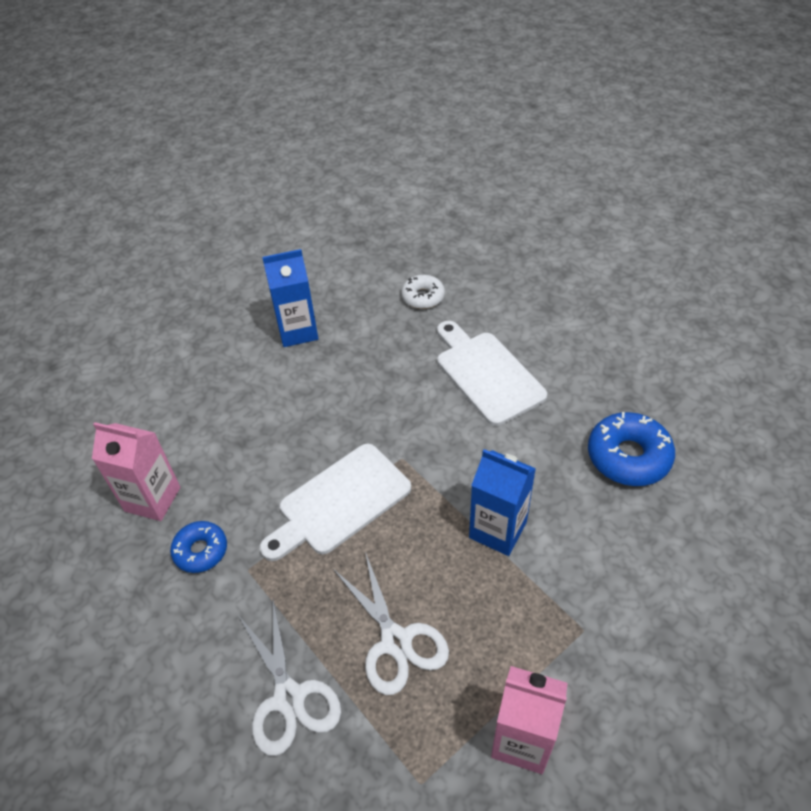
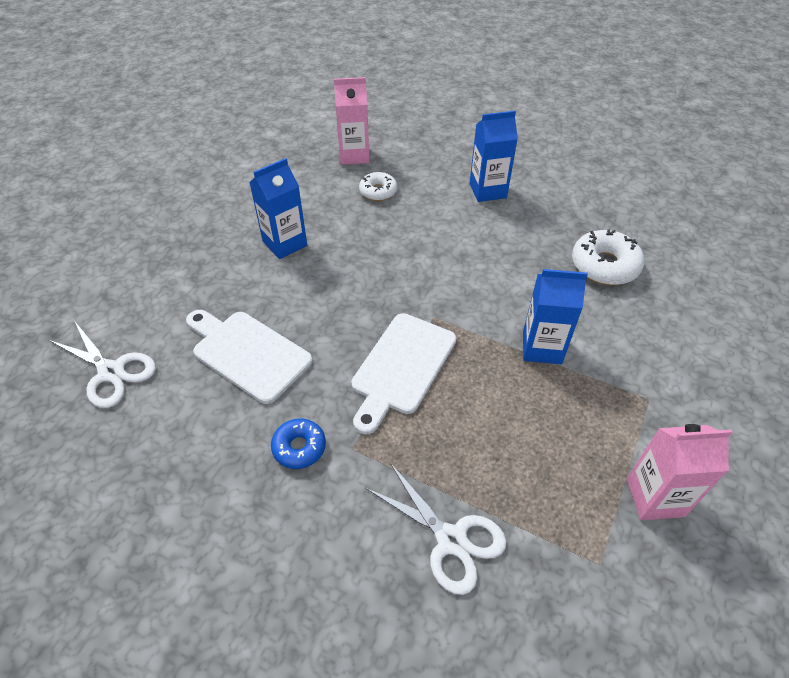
camera: 25 degrees left, 0 degrees up
pink carton [92,422,180,521] -> pink carton moved to [334,77,369,165]
white scissors [333,552,449,695] -> white scissors moved to [49,322,156,408]
white cutting board [437,321,547,426] -> white cutting board moved to [186,310,313,404]
blue donut [588,412,675,486] -> white donut [572,230,644,285]
none -> blue carton [470,111,518,202]

